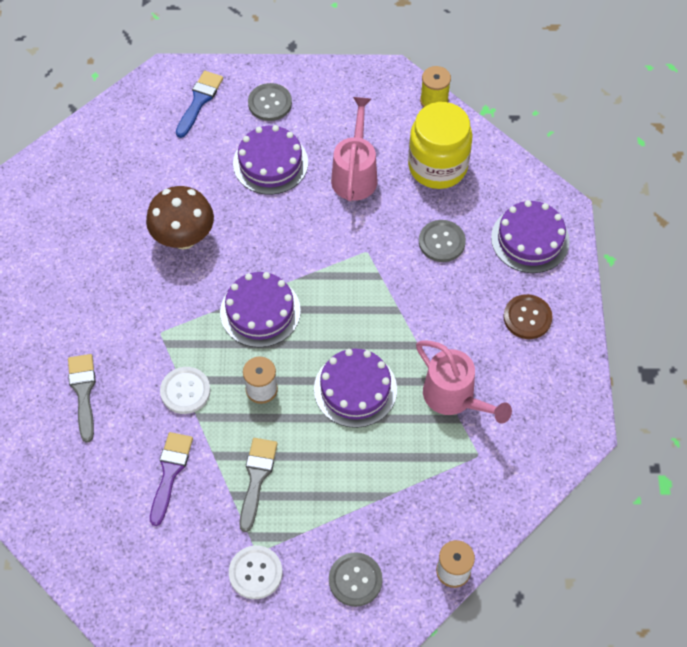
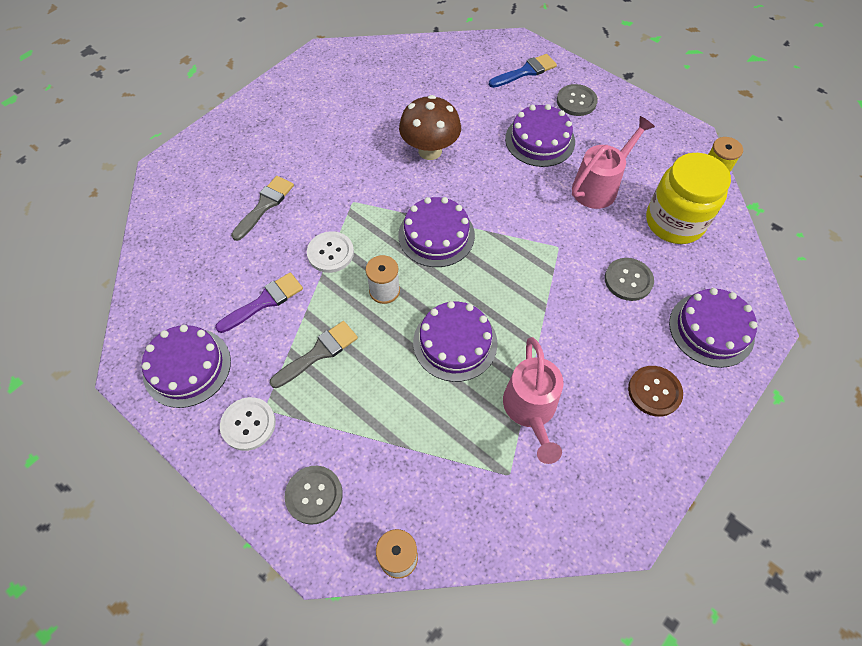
camera: 40 degrees right, 0 degrees up
none -> purple cake [142,325,231,408]

